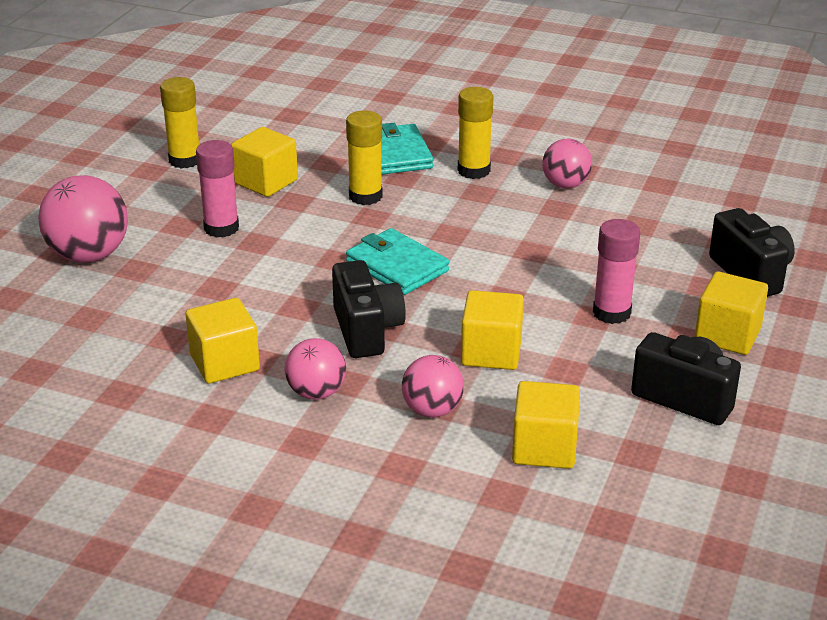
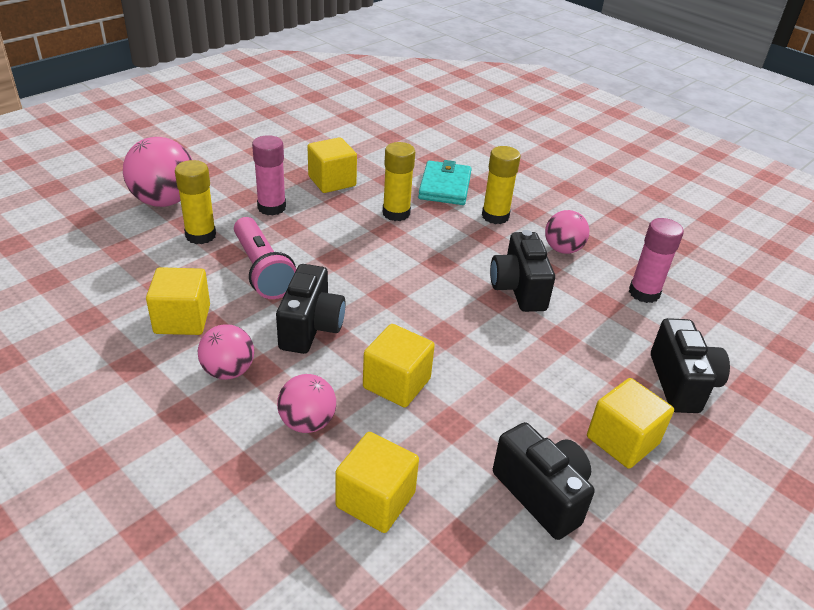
camera: 20 degrees right, 5 degrees up
yellow glue stick [160,77,199,168] -> yellow glue stick moved to [175,160,216,244]
turquoise wallet [346,228,449,295] -> none
pink glue stick [593,219,640,324] -> pink glue stick moved to [629,218,684,303]
none -> pink flashlight [234,217,296,299]
none -> black camera [490,230,555,312]

